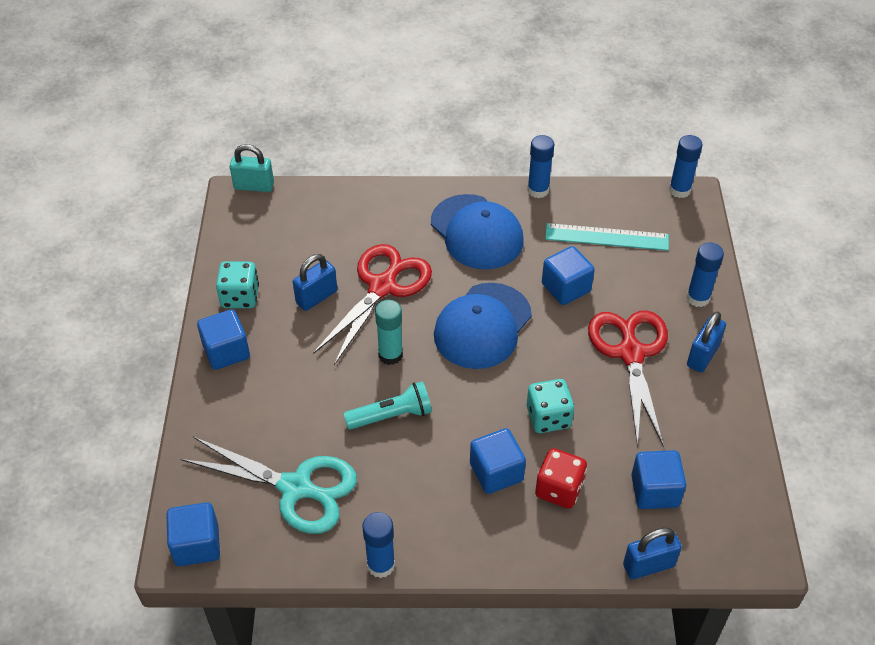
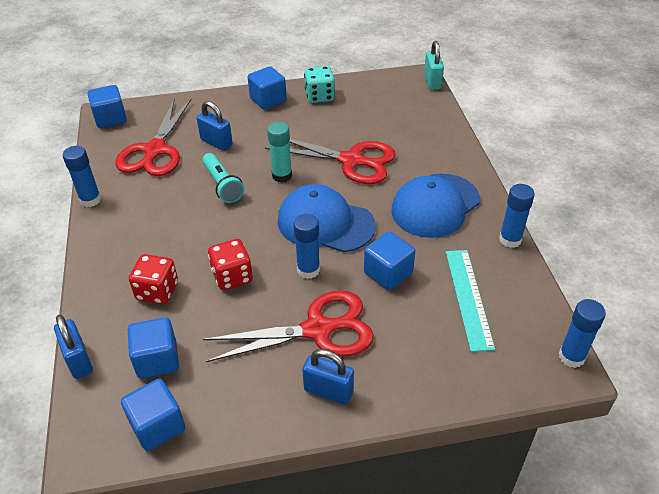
camera: 80 degrees right, 5 degrees down
turquoise scissors [181,437,357,534] -> red scissors [115,98,191,176]
blue padlock [293,254,337,311] -> blue padlock moved to [197,101,233,151]
blue cube [470,428,526,494] -> blue cube moved to [121,379,185,451]
turquoise dice [527,379,574,433] -> red dice [208,239,253,290]
blue glue stick [686,242,724,307] -> blue glue stick moved to [293,214,320,279]

